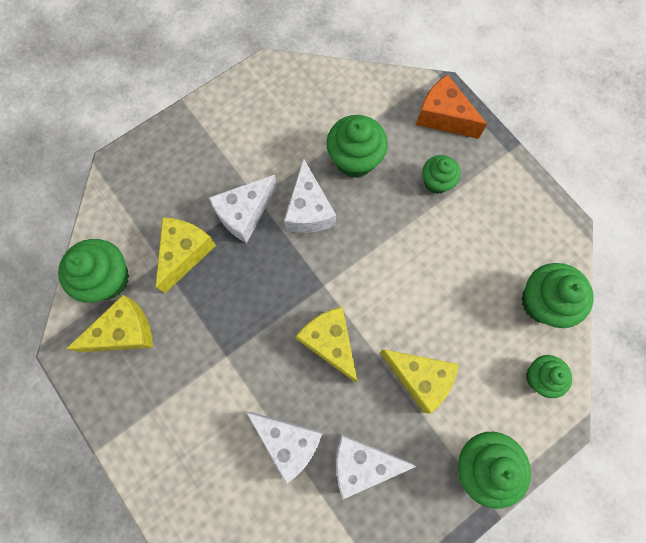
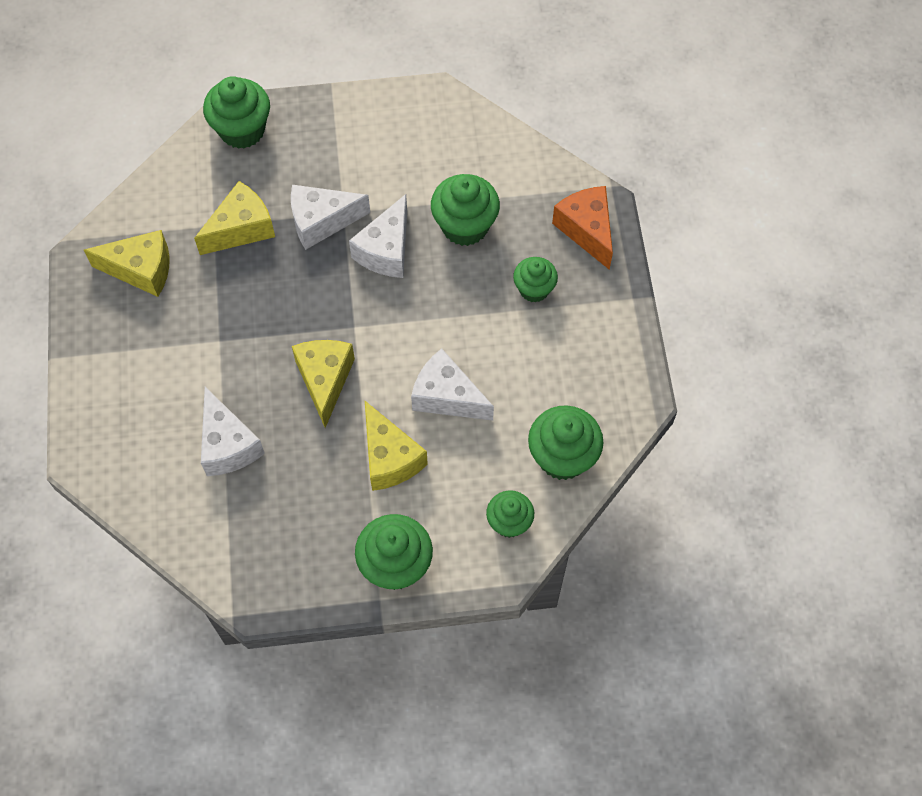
camera: 30 degrees right, 10 degrees down
green cupcake [58,239,129,303] -> green cupcake moved to [203,76,270,149]
white cheese [336,434,417,499] -> white cheese moved to [411,348,494,421]

